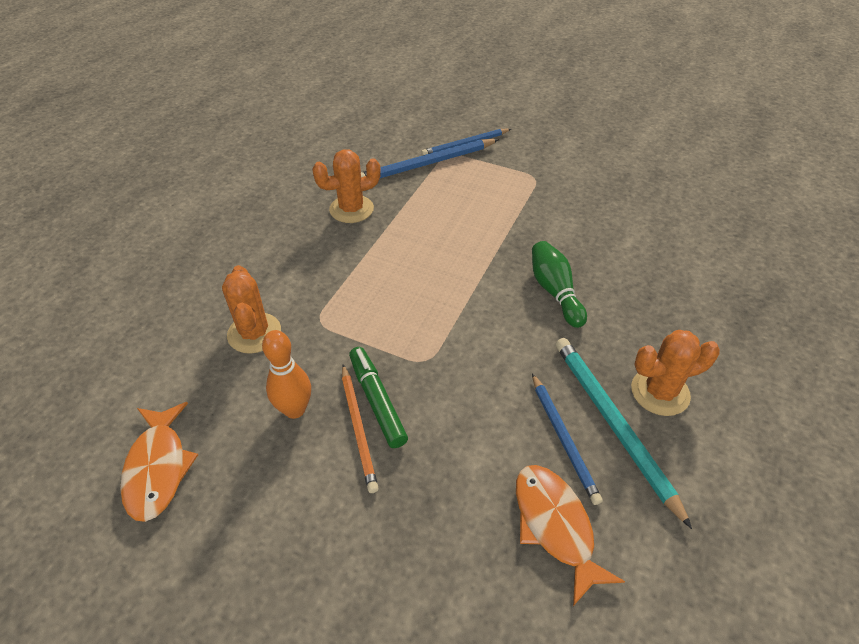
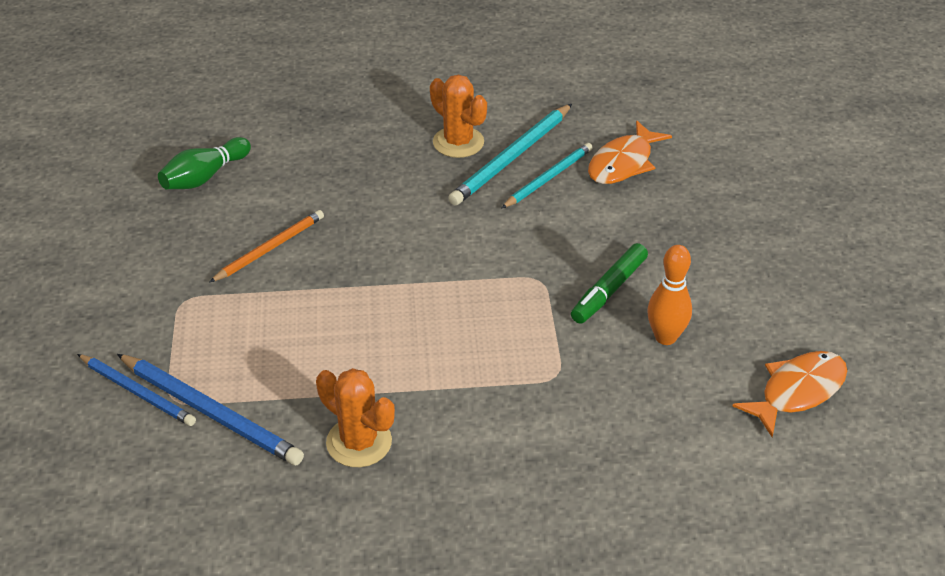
camera: 120 degrees left, 5 degrees down
orange cactus [222,265,281,354] -> none
orange pencil [342,364,379,493] -> orange pencil moved to [209,210,324,283]
green bowling pin [532,241,587,328] -> green bowling pin moved to [158,137,251,189]
blue pencil [532,373,603,505] -> turquoise pencil [501,143,593,209]

